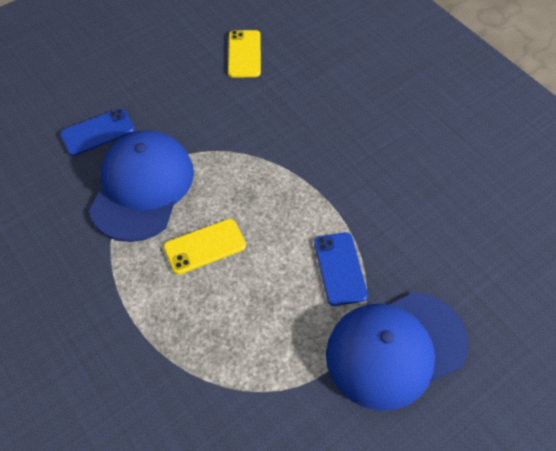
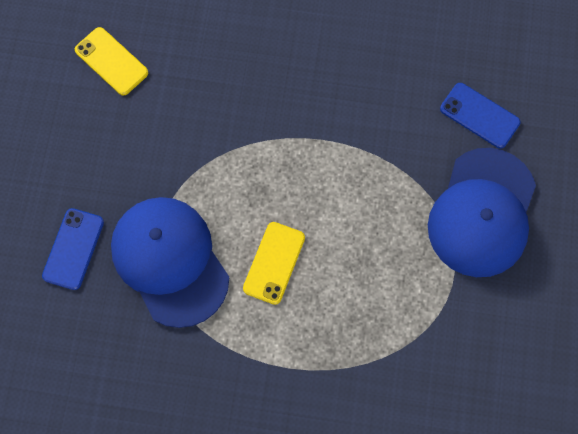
camera: 45 degrees left, 15 degrees up
blue phone [314,232,368,306] -> blue phone moved to [440,83,521,149]

